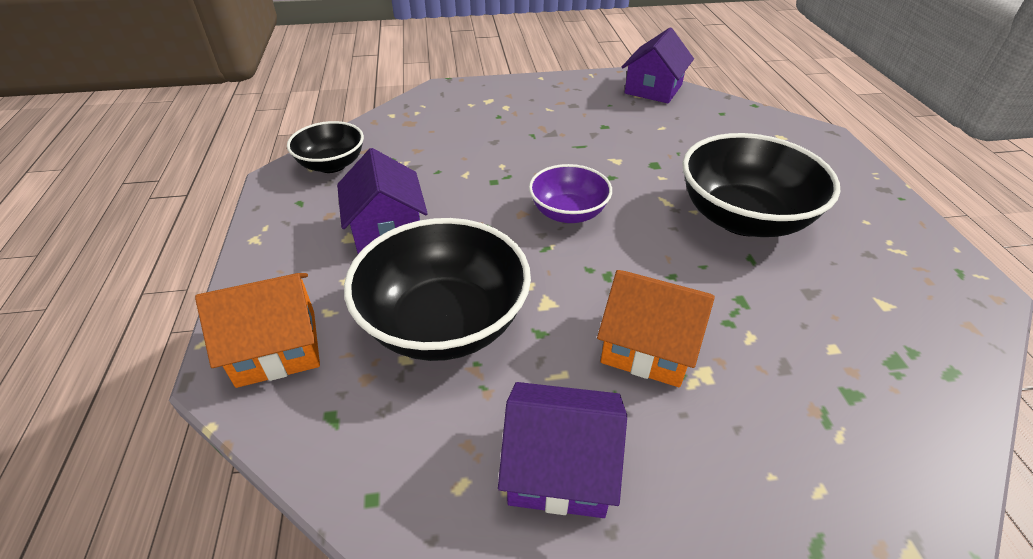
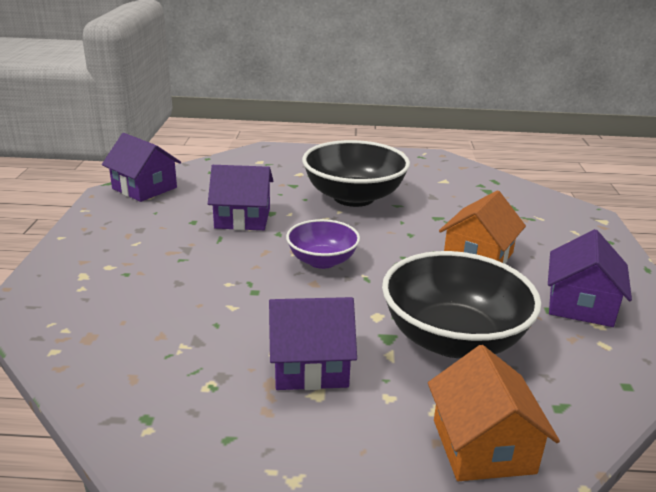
camera: 80 degrees left, 15 degrees down
black bowl [287,121,364,173] -> none
none -> purple house [208,165,273,230]

